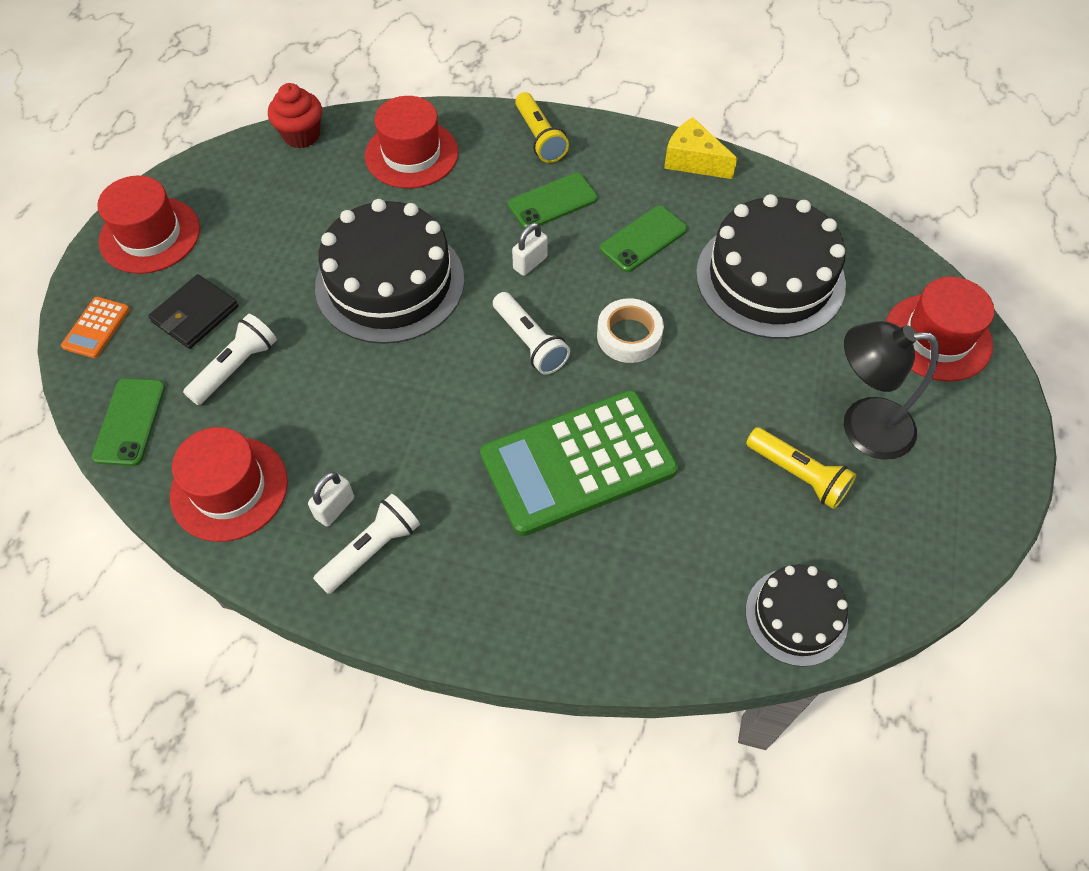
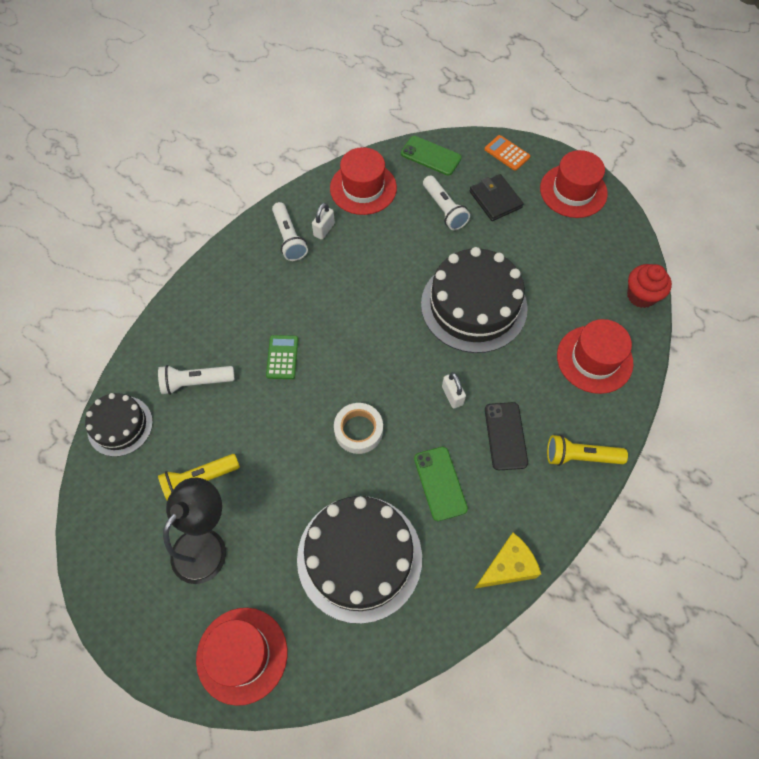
camera: 115 degrees right, 5 degrees up
white padlock [308,472,354,527] -> white padlock turned 60 degrees clockwise [312,203,335,240]
green calculator [480,390,678,536] -> green calculator [266,335,298,379], size x0.41
white flashlight [493,292,570,375] -> white flashlight moved to [158,365,235,395]
green phone [508,173,598,229] -> black phone [485,402,528,470]

